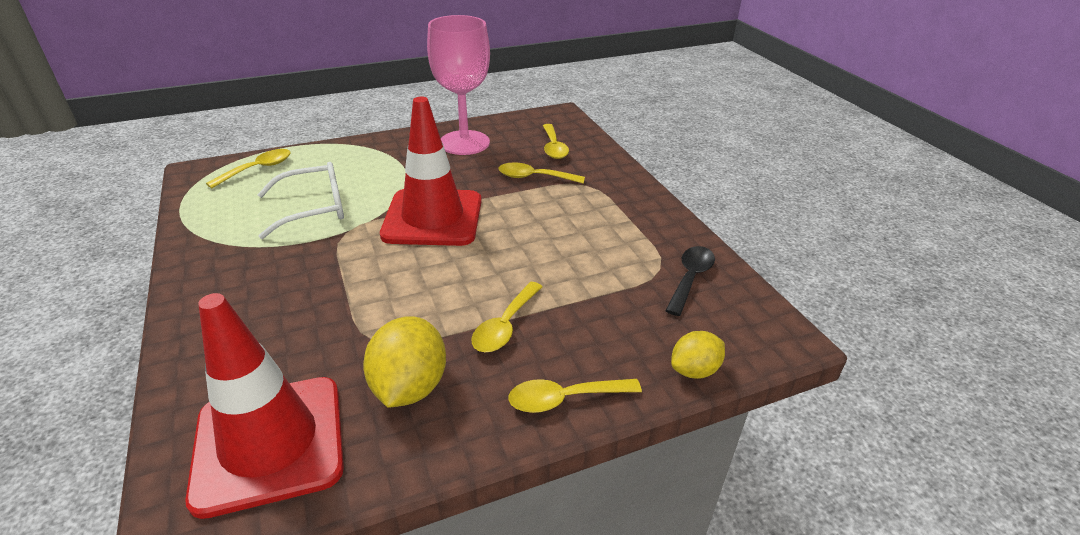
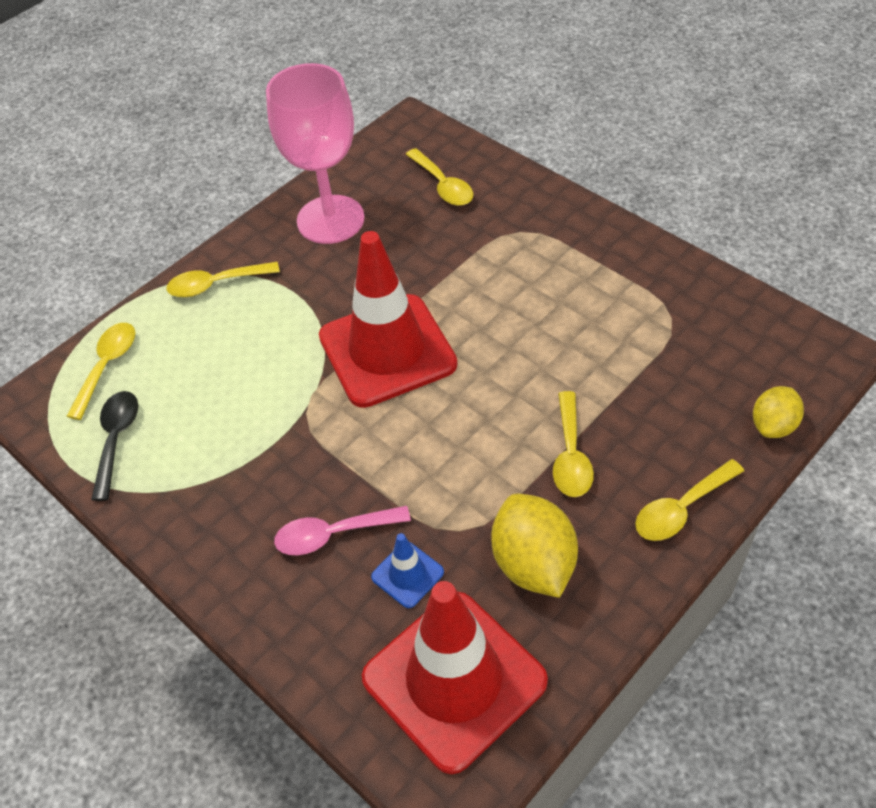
camera: 20 degrees left, 15 degrees up
white glasses [257,162,344,239] -> none
yellow spoon [499,162,585,183] -> yellow spoon moved to [166,262,280,297]
black spoon [665,246,715,316] -> black spoon moved to [91,391,138,501]
none -> pink spoon [274,506,411,555]
none -> blue traffic cone [371,533,444,608]

